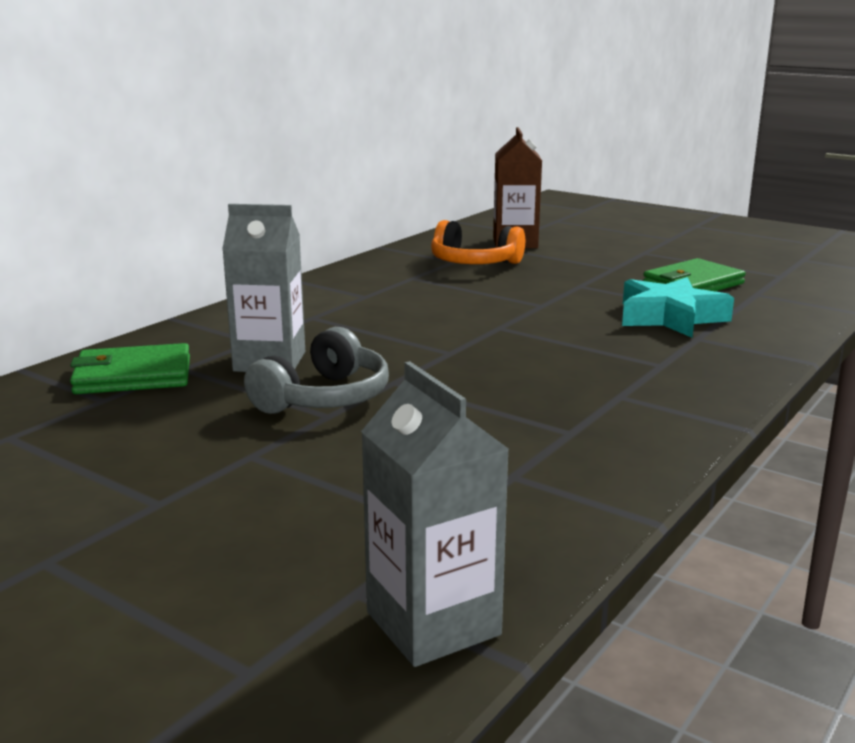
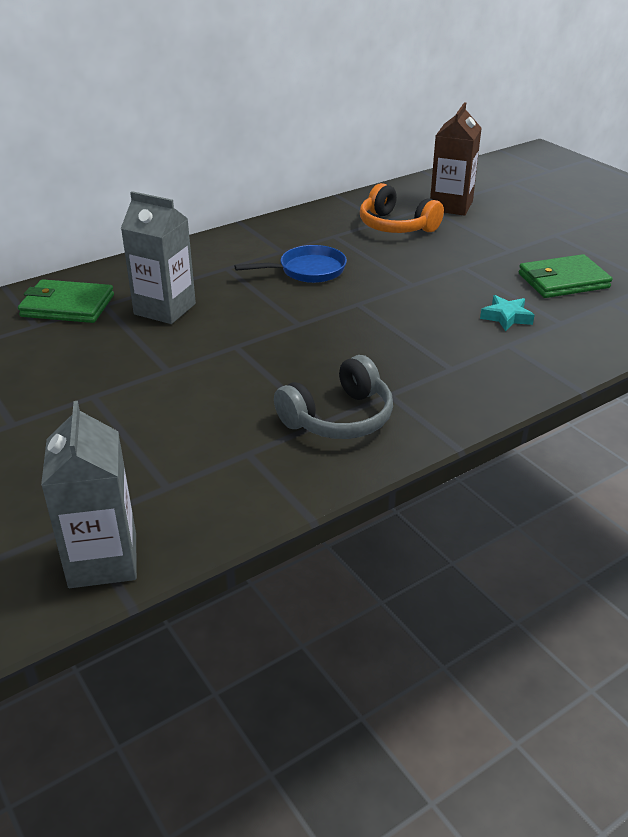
camera: 20 degrees right, 15 degrees up
grey headphones [244,327,389,414] -> grey headphones moved to [274,355,393,439]
turquoise star [622,277,734,338] -> turquoise star [480,295,535,331], size x0.54
none -> blue pan [234,245,347,283]

